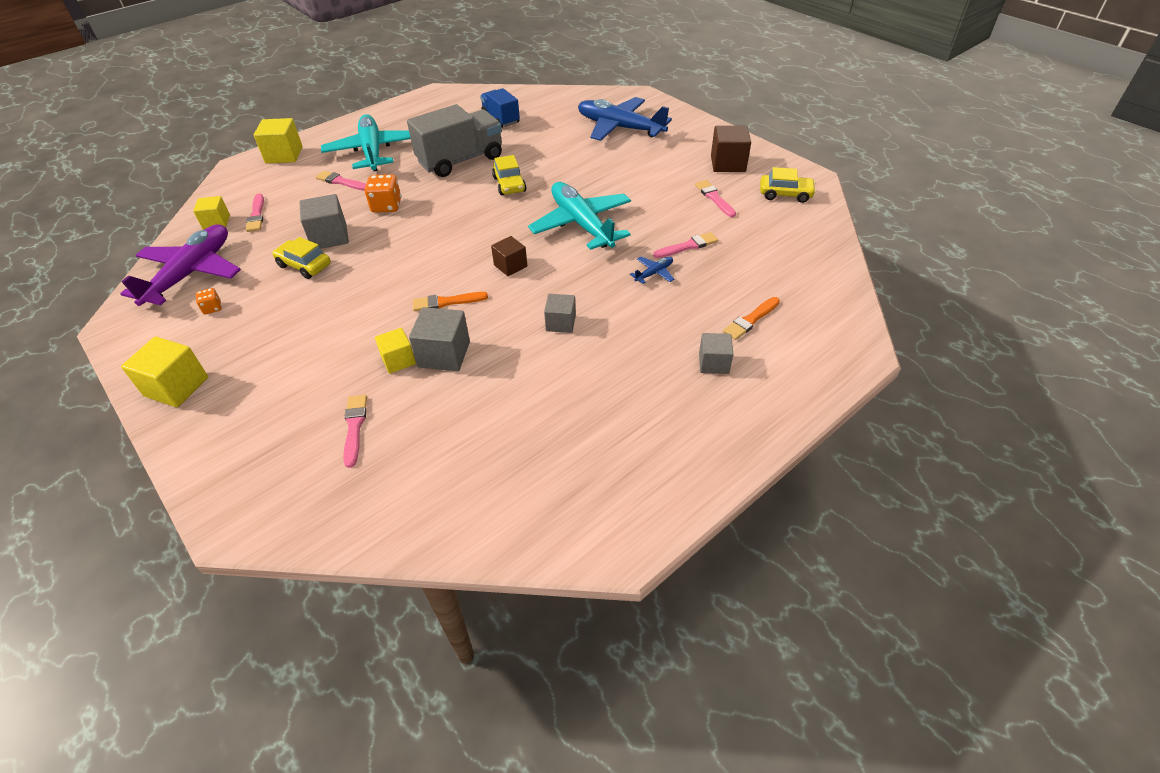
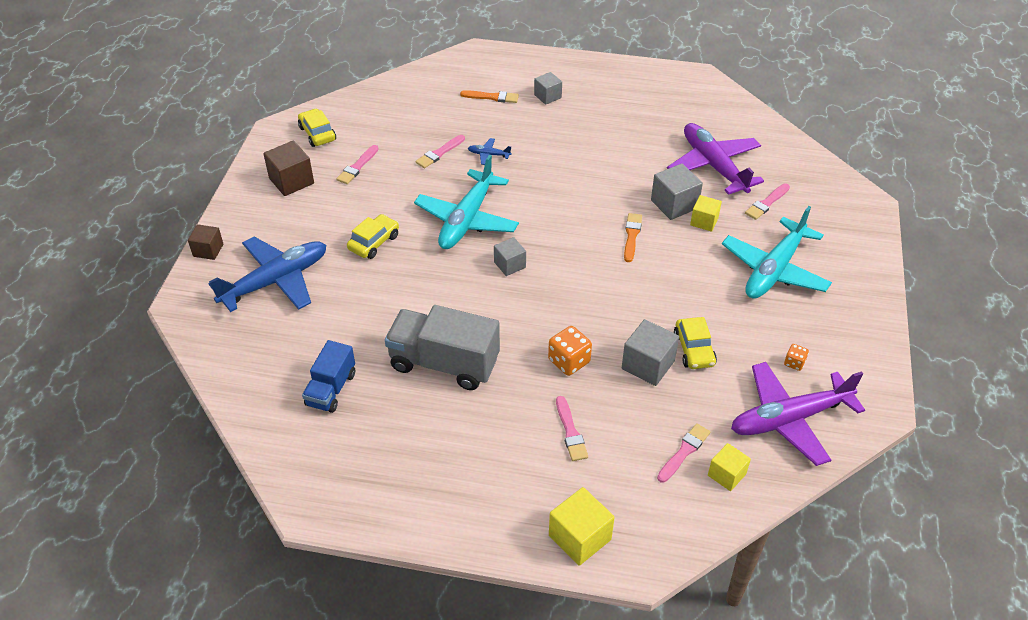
camera: 130 degrees left, 0 degrees up
yellow cube [121,337,208,407] -> none
turquoise plane [321,114,411,171] -> turquoise plane moved to [722,206,832,299]
orange brush [413,292,488,311] -> orange brush turned 120 degrees counterclockwise [624,213,642,262]
brown cube [491,236,527,276] -> brown cube moved to [188,224,223,260]
yellow car [492,155,527,195] -> yellow car moved to [347,214,399,259]
grey cube [544,294,576,333] -> grey cube moved to [494,237,526,276]
blue plane [578,97,672,141] -> blue plane turned 120 degrees counterclockwise [208,237,326,312]
pink brush [653,232,718,258] -> pink brush turned 75 degrees counterclockwise [415,135,465,168]
none -> purple plane [667,123,764,195]

